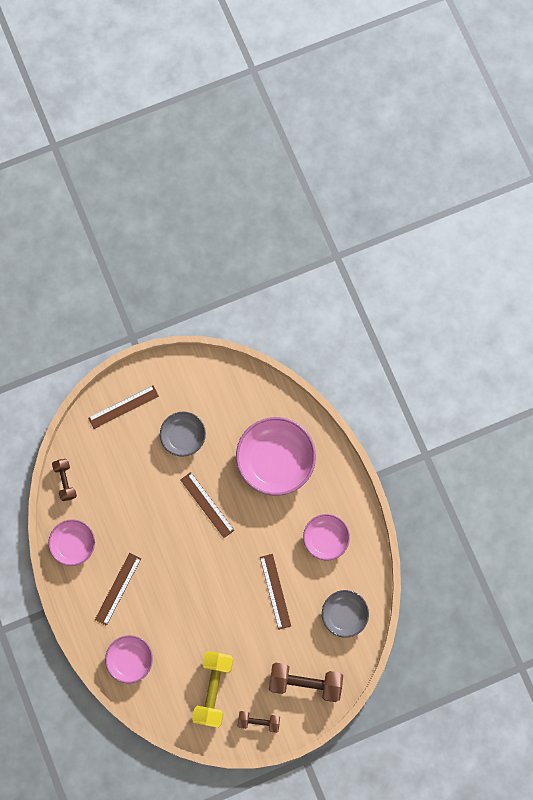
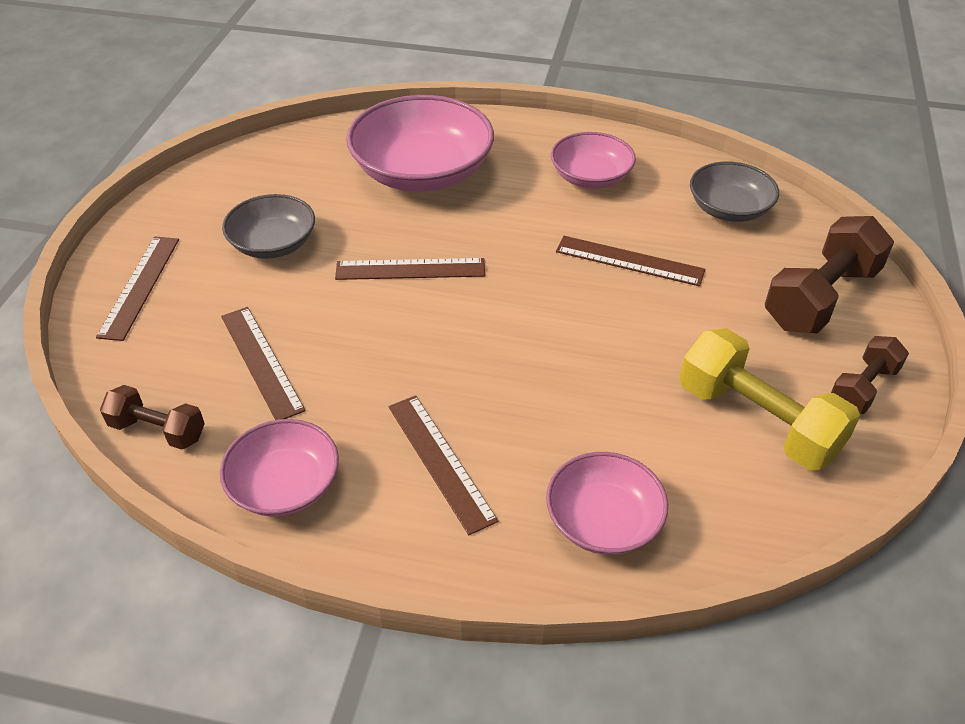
camera: 55 degrees left, 30 degrees down
none -> brown ruler [221,307,306,420]

